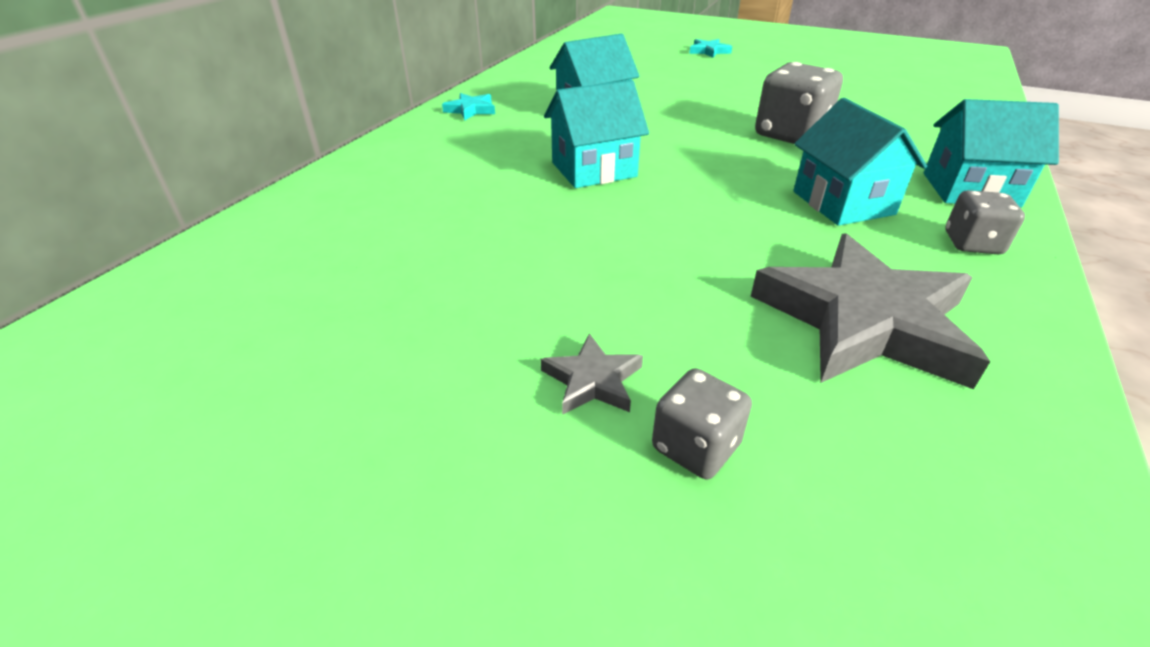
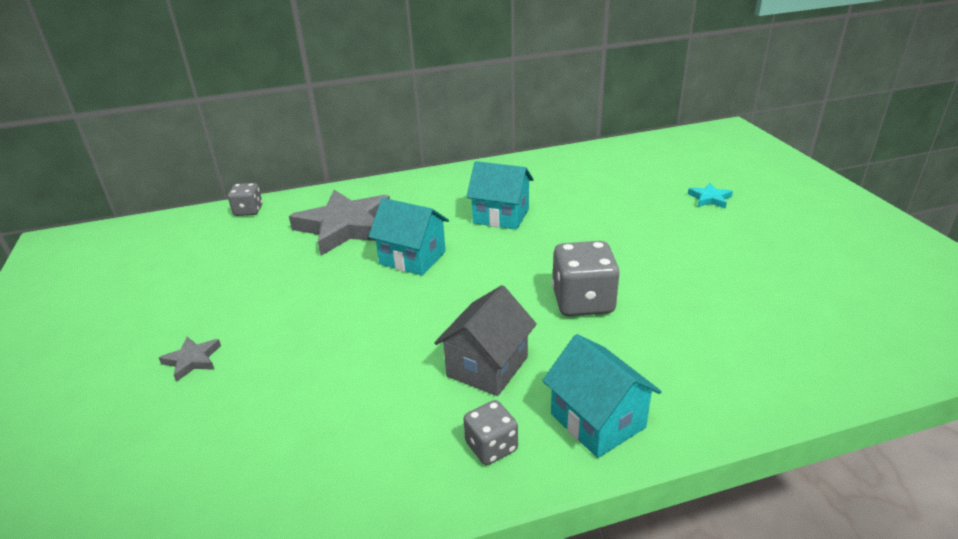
camera: 50 degrees right, 5 degrees down
turquoise star [442,93,495,120] -> none
grey dice [652,368,752,479] -> grey dice moved to [228,183,262,216]
grey star [751,233,990,389] -> grey star moved to [289,190,390,256]
turquoise house [793,98,927,226] -> grey house [434,285,537,396]

